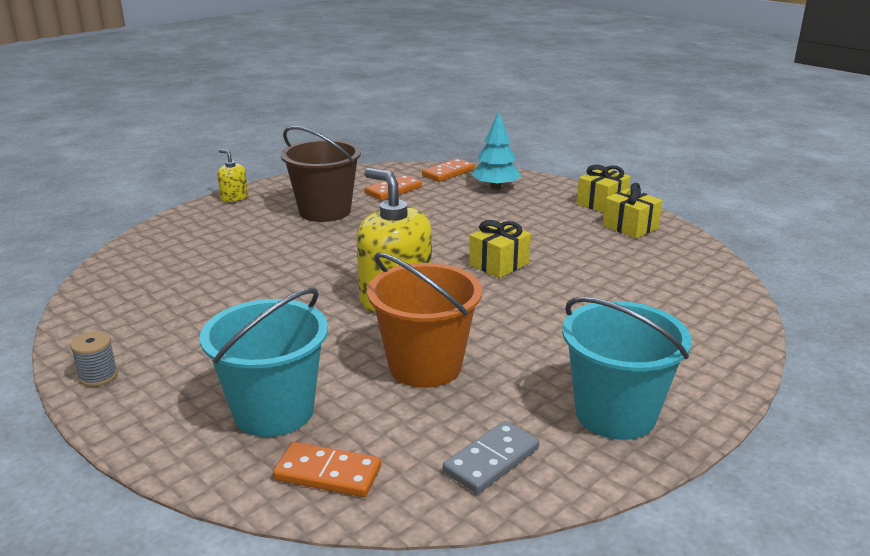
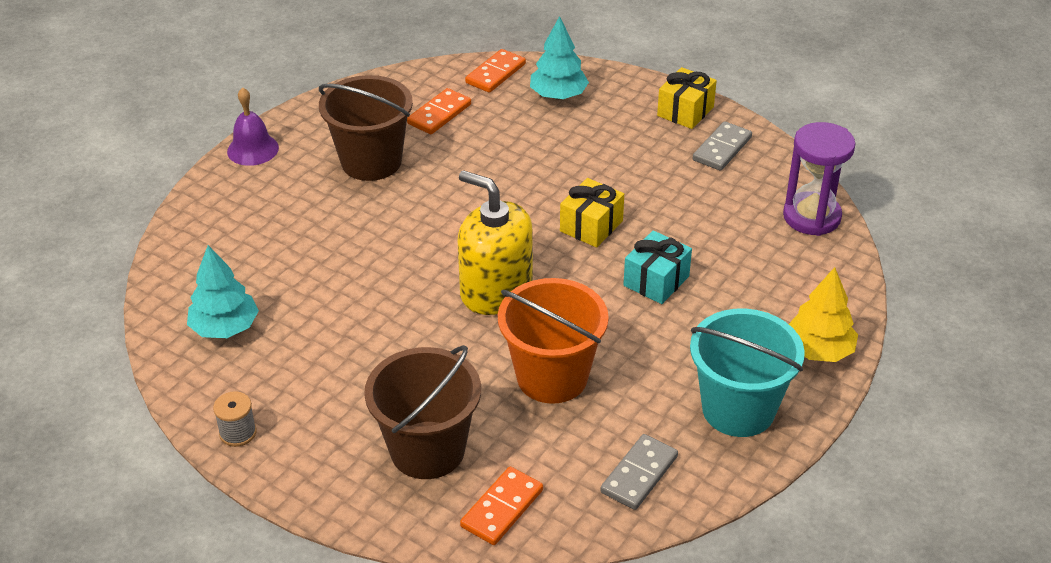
camera: 10 degrees left, 15 degrees up
turquoise bucket [200,288,328,437] -> brown bucket [364,345,481,479]
yellow soap dispenser [217,149,248,202] -> purple bell [227,87,279,166]
orange domino [273,442,381,497] -> orange domino turned 60 degrees counterclockwise [460,466,543,545]
yellow gift [603,183,663,239] -> grey domino [693,121,752,171]
none -> turquoise tree [187,245,259,338]
none -> turquoise gift [623,230,692,304]
none -> purple hourglass [783,122,855,236]
none -> yellow tree [789,267,858,362]

